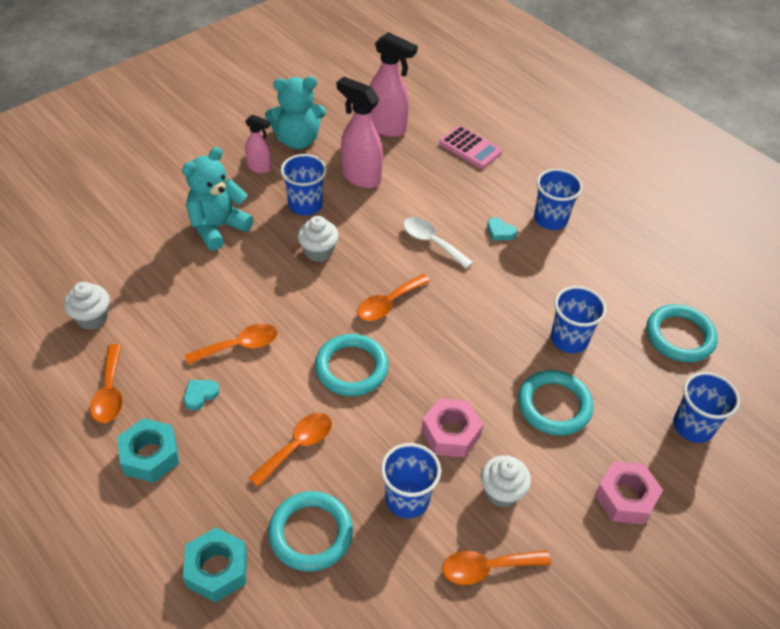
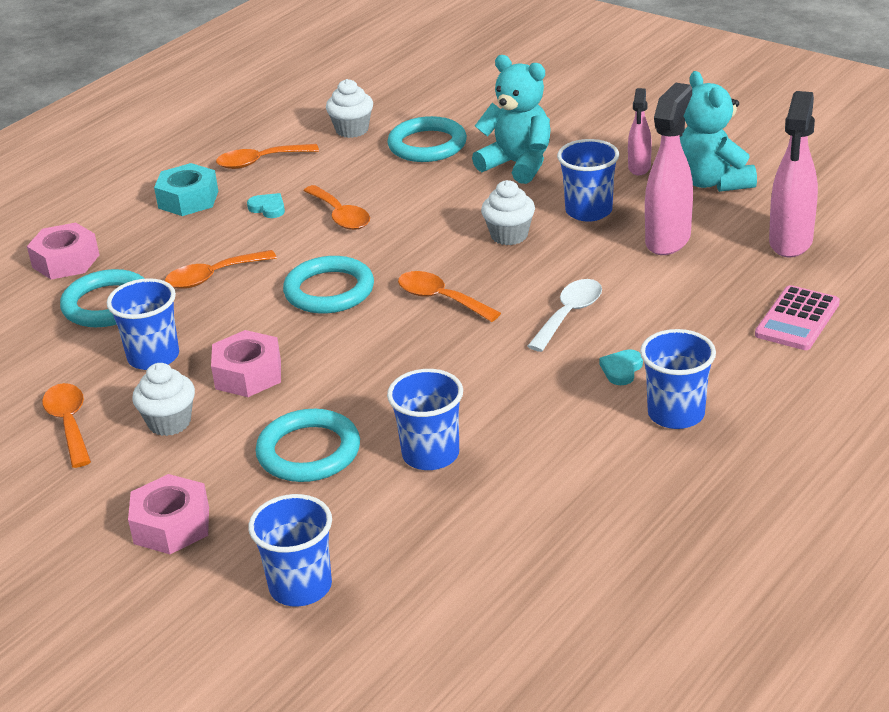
camera: 85 degrees right, 15 degrees down
turquoise nut [183,528,247,603] -> pink nut [27,223,99,279]
orange spoon [249,413,332,487] -> orange spoon turned 120 degrees clockwise [165,250,277,289]
turquoise ring [646,304,718,362] -> turquoise ring moved to [387,116,467,162]

